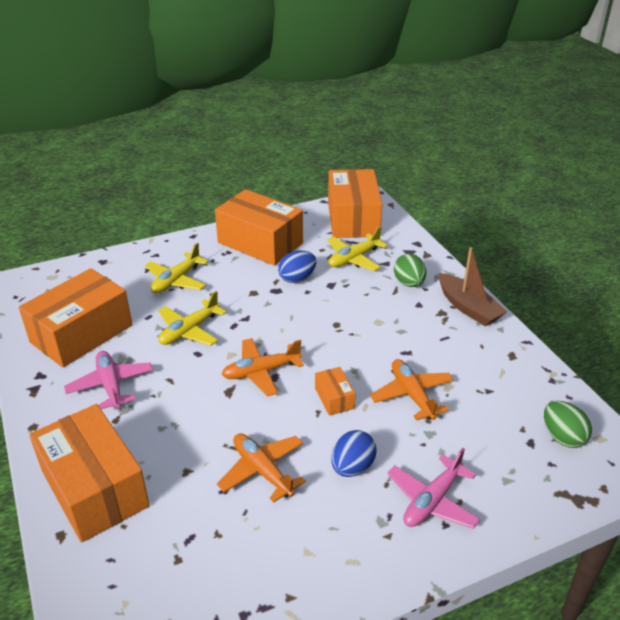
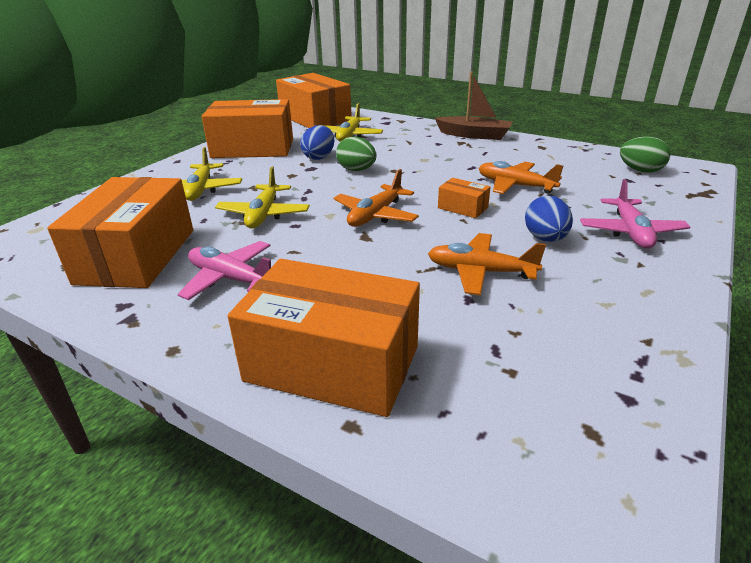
camera: 35 degrees left, 5 degrees down
green egg [394,254,426,287] -> green egg moved to [336,136,377,171]

